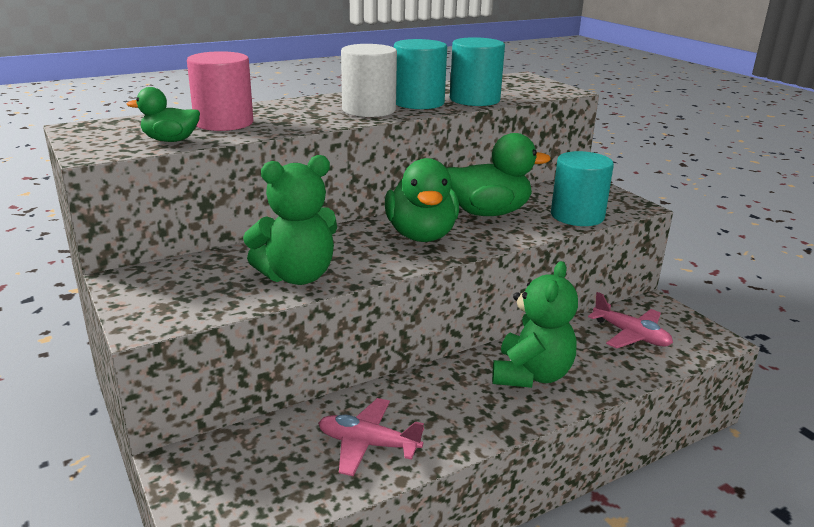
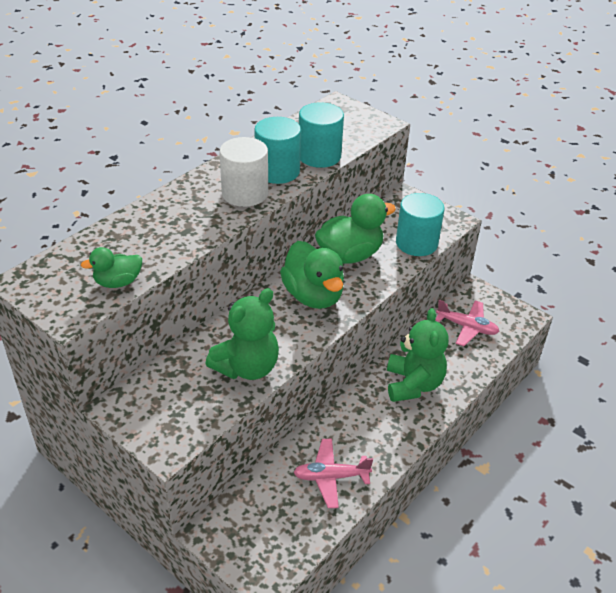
camera: 20 degrees left, 15 degrees up
pink cylinder [187,51,253,131] -> none

